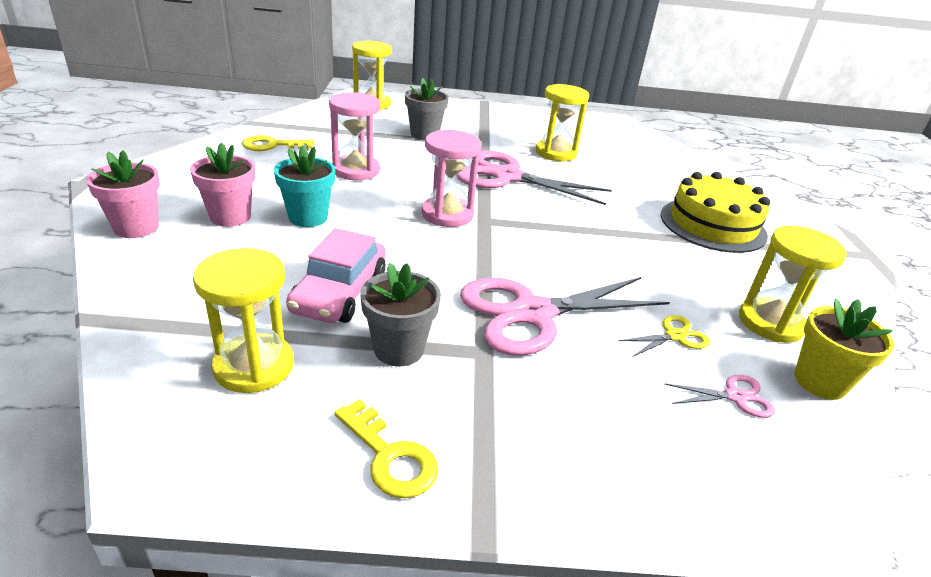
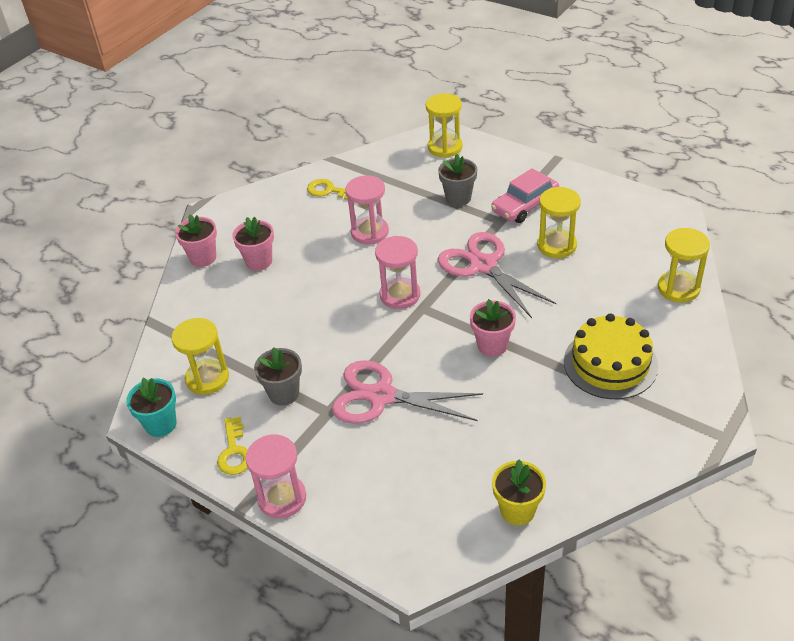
camera: 40 degrees right, 10 degrees up
turquoise flower pot [274,145,335,227] -> turquoise flower pot moved to [126,378,176,437]
pink car [286,228,386,323] -> pink car moved to [491,168,559,223]
yellow scissors [618,315,710,357] -> none
pink scissors [664,375,775,418] -> none
yellow hourglass [739,226,847,343] -> yellow hourglass moved to [658,228,710,303]
none -> pink hourglass [245,434,306,519]
none -> pink flower pot [470,299,516,357]

